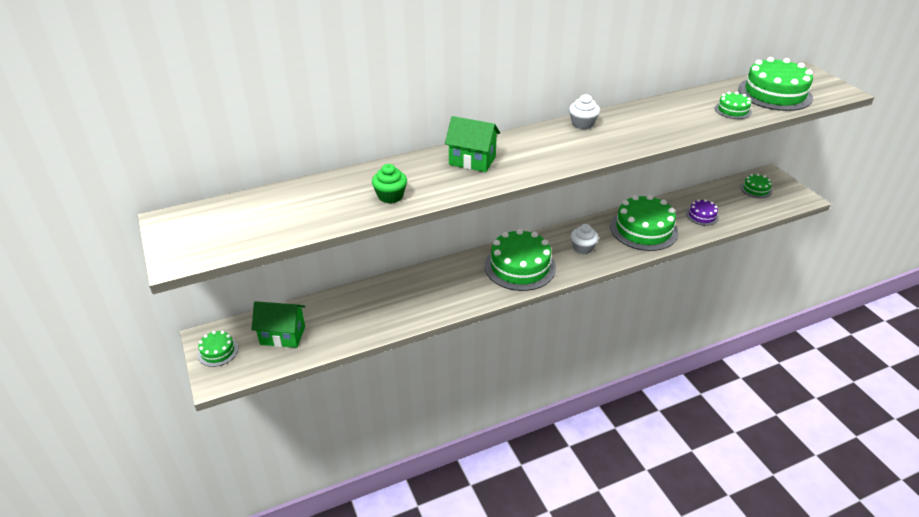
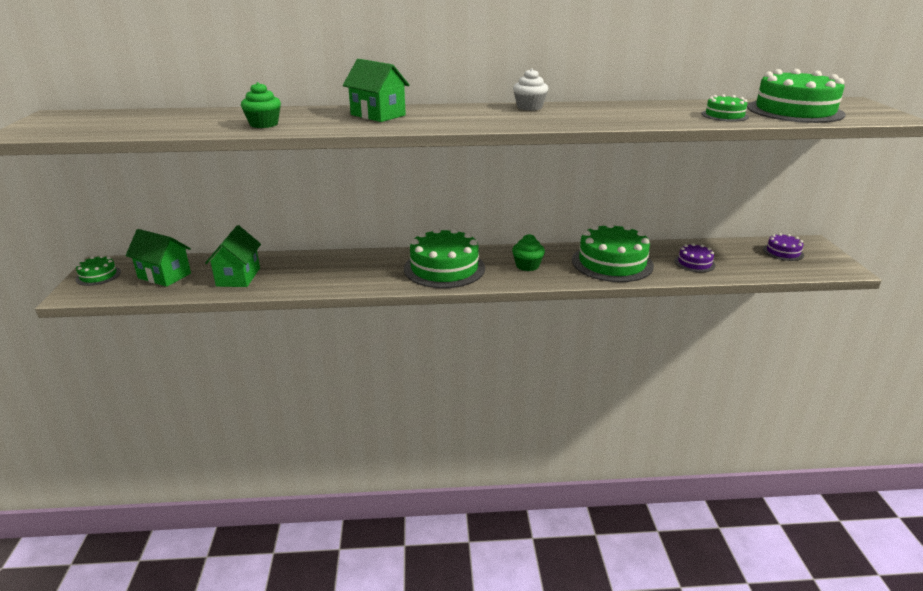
camera: 20 degrees right, 10 degrees down
white cupcake [571,224,599,254] -> green cupcake [512,234,545,271]
green cake [740,174,772,198] -> purple cake [763,233,804,261]
none -> green house [205,225,261,287]

